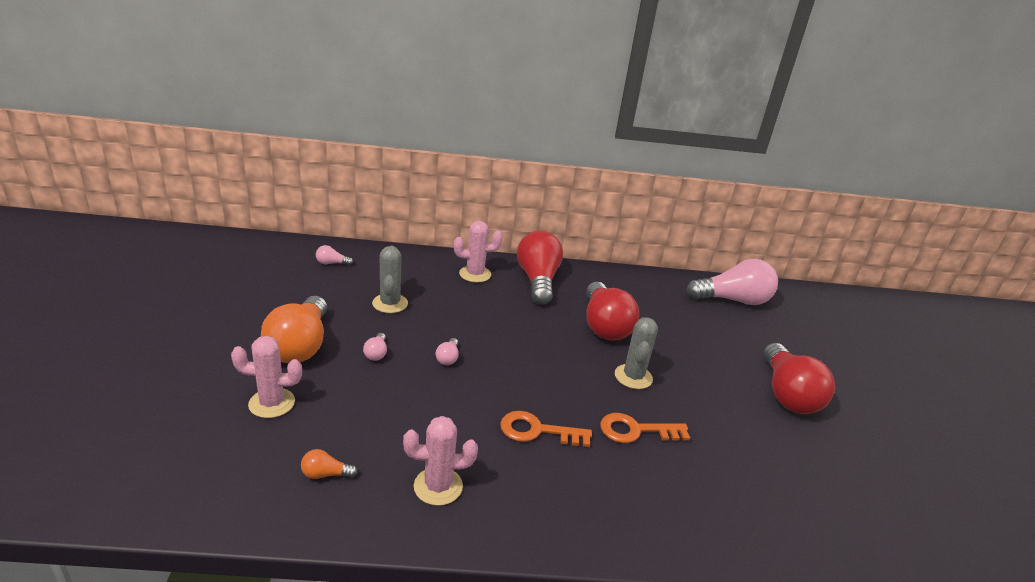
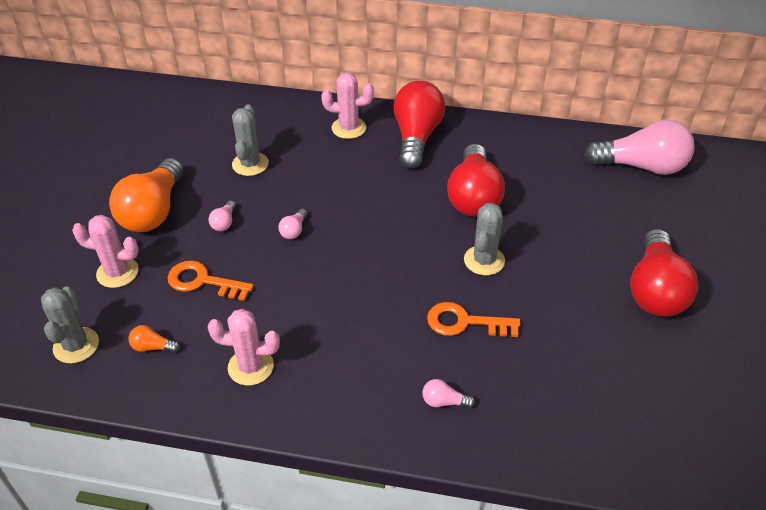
camera: 15 degrees right, 15 degrees up
pink light bulb [316,245,353,265] -> pink light bulb moved to [422,379,475,408]
orange key [500,411,592,447] -> orange key moved to [168,260,254,301]
none -> grey cactus [41,286,99,364]

